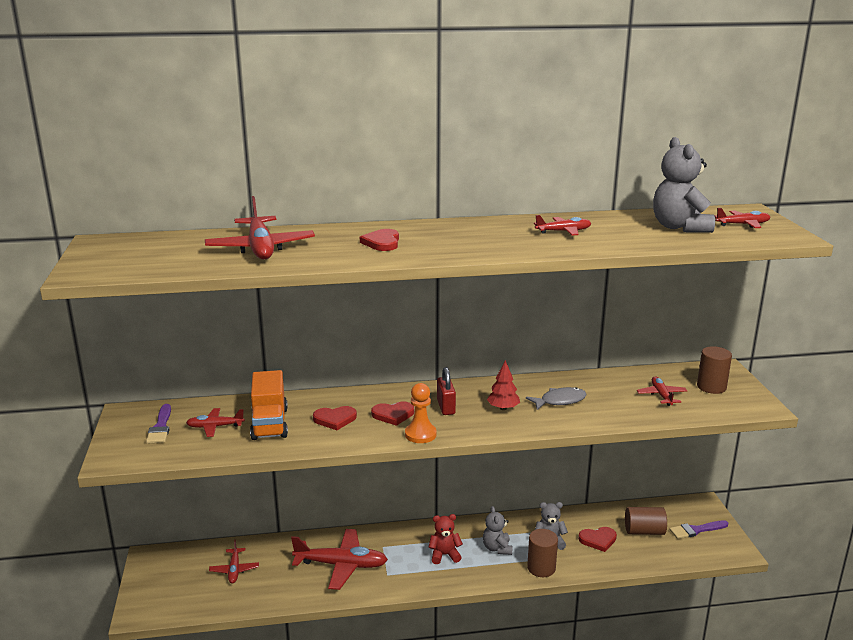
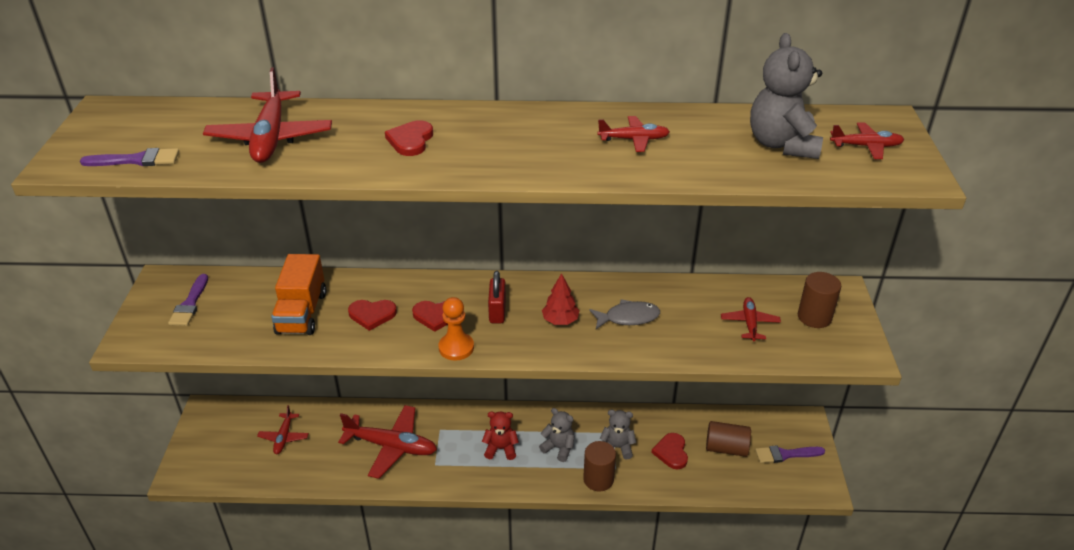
camera: 10 degrees right, 15 degrees up
red plane [186,408,245,437] -> none
grey teddy bear [483,506,513,555] -> grey teddy bear turned 120 degrees clockwise [539,408,574,462]
red heart [578,527,617,552] -> red heart turned 90 degrees clockwise [651,433,688,470]
none -> purple brush [80,148,179,166]

